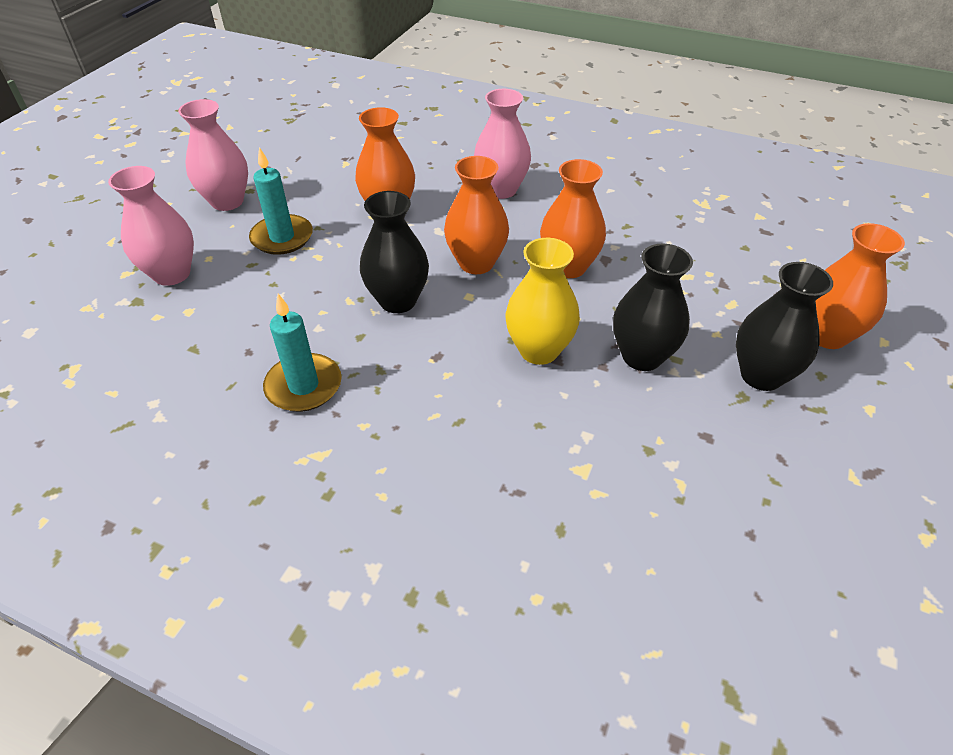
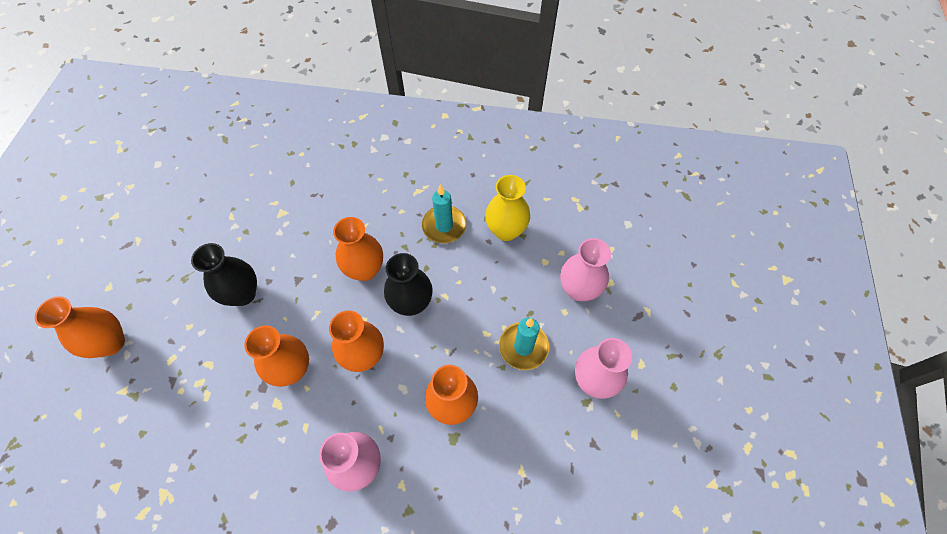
camera: 165 degrees right, 15 degrees up
yellow vase [505,238,580,365] -> yellow vase moved to [485,175,530,241]
black vase [736,262,833,391] -> none
none -> orange vase [333,217,383,281]

